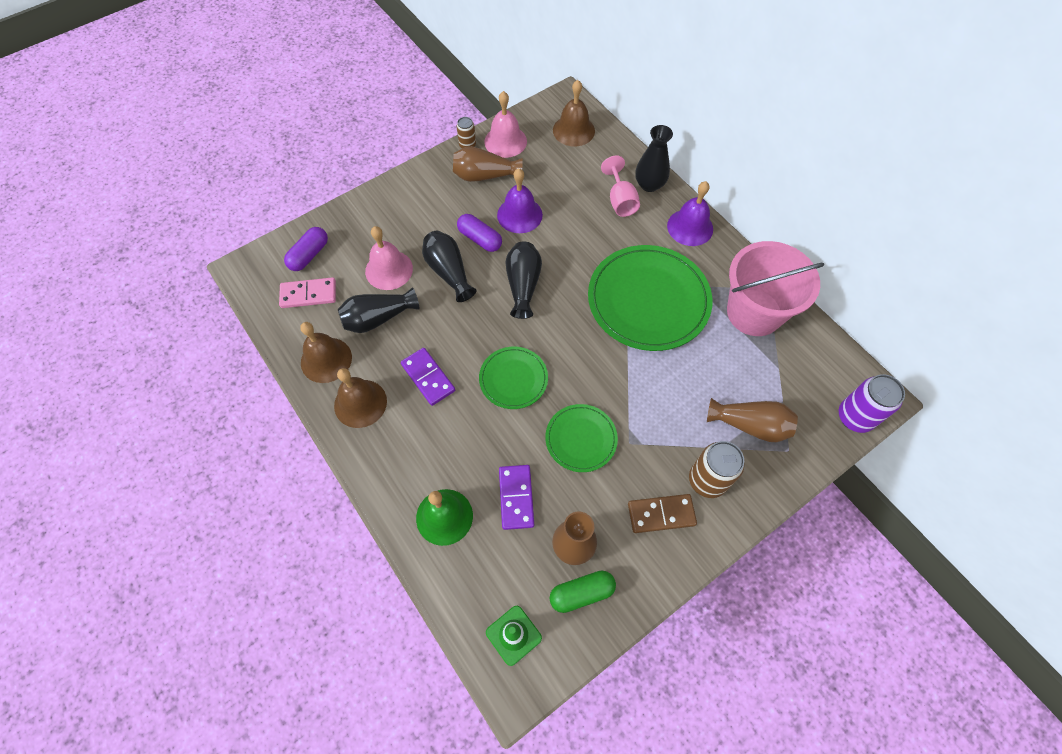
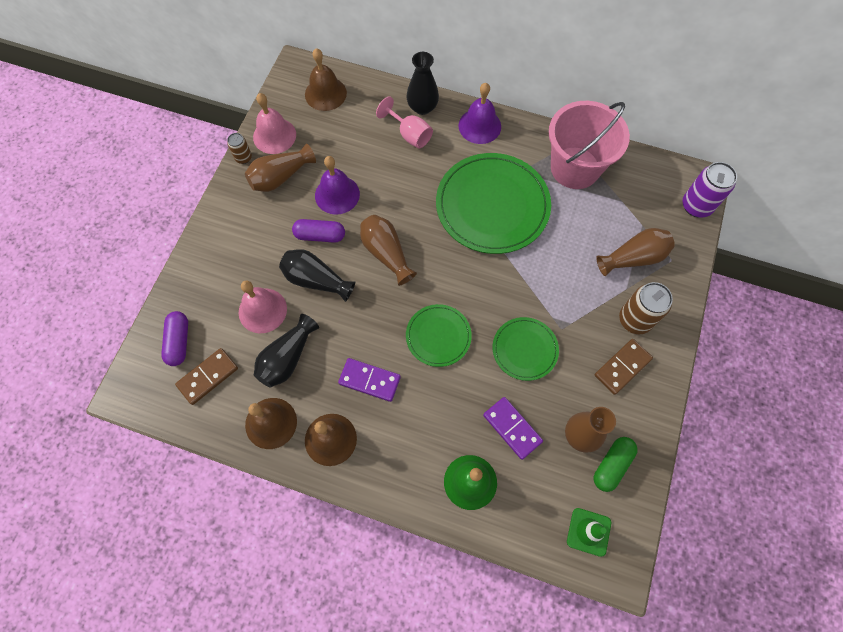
camera: 35 degrees left, 5 degrees up
pink domino [279,277,336,308] -> brown domino [175,348,238,405]
black vase [505,242,542,319] -> brown vase [360,215,417,286]

